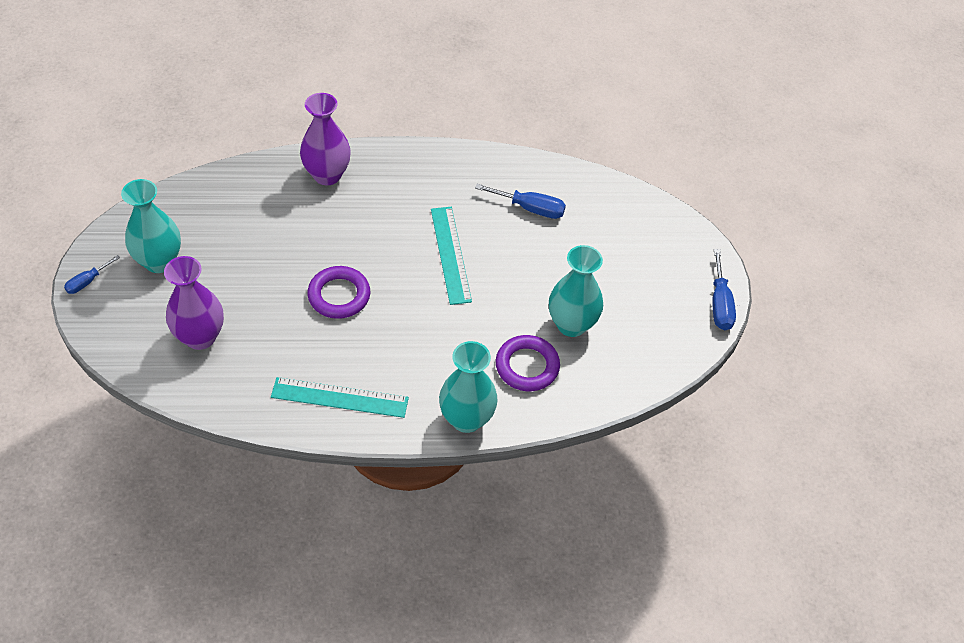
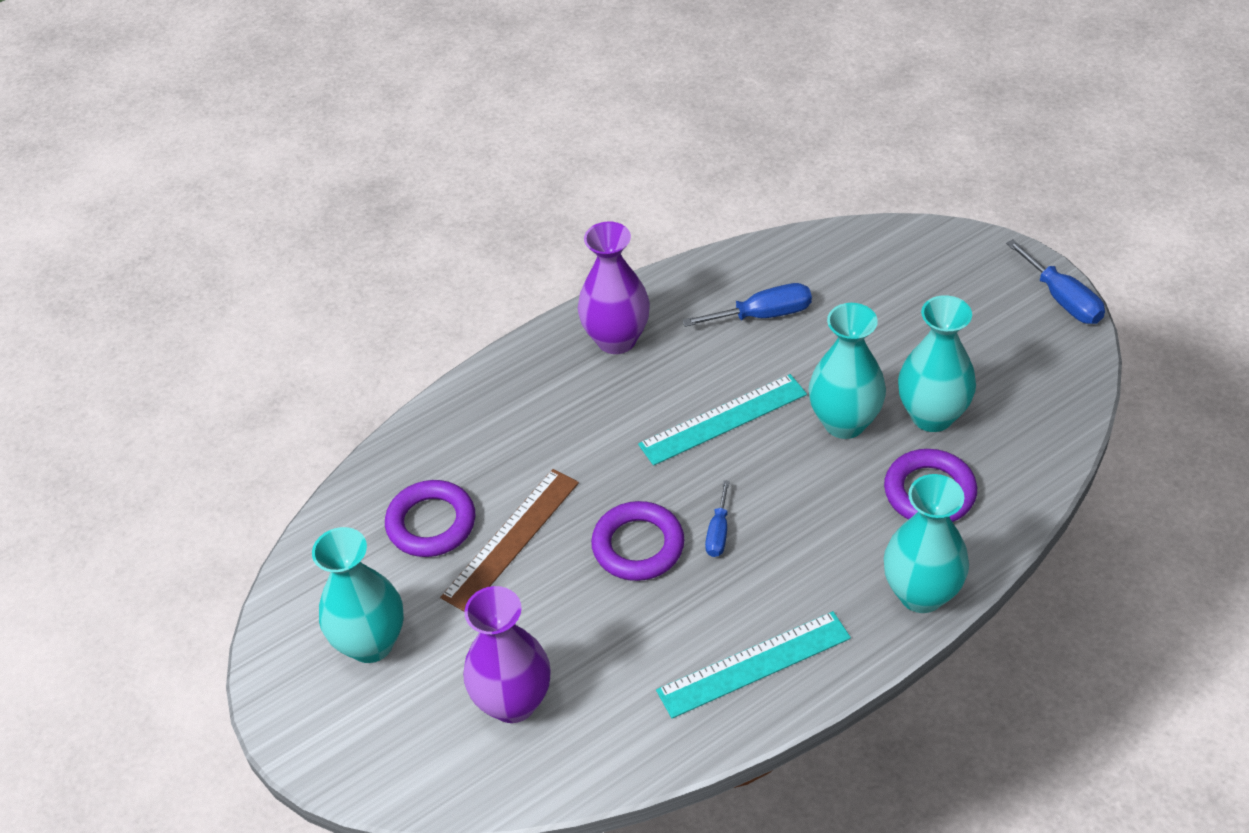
camera: 25 degrees left, 5 degrees down
blue screwdriver [64,255,120,294] -> blue screwdriver moved to [705,480,730,557]
purple vase [300,93,351,185] -> purple vase moved to [578,222,650,354]
turquoise ruler [431,207,472,305] -> turquoise ruler turned 75 degrees counterclockwise [638,374,807,466]
none -> purple ring [385,480,475,557]
none -> brown ruler [440,469,579,611]
none -> turquoise vase [809,303,886,439]

